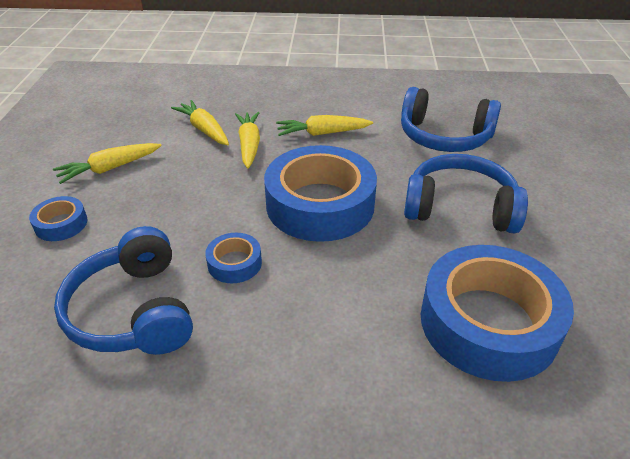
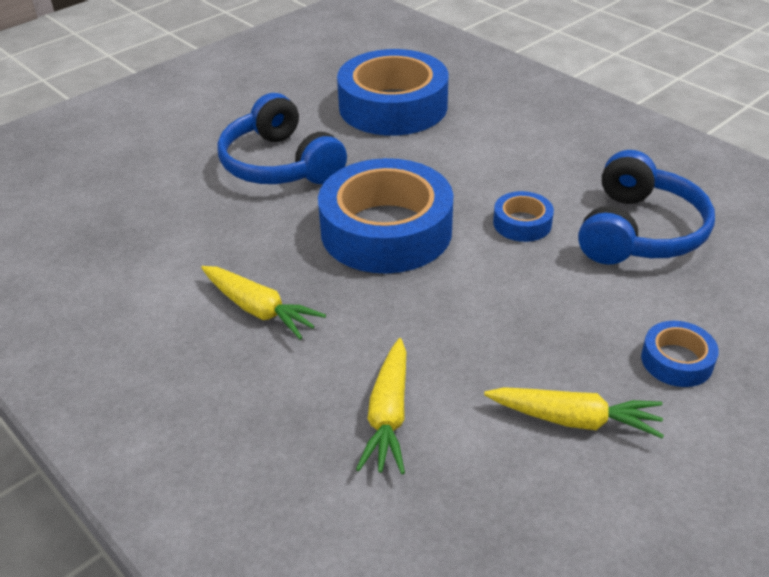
camera: 135 degrees left, 0 degrees up
yellow carrot [235,112,260,168] -> none
blue headphones [401,87,501,152] -> none

